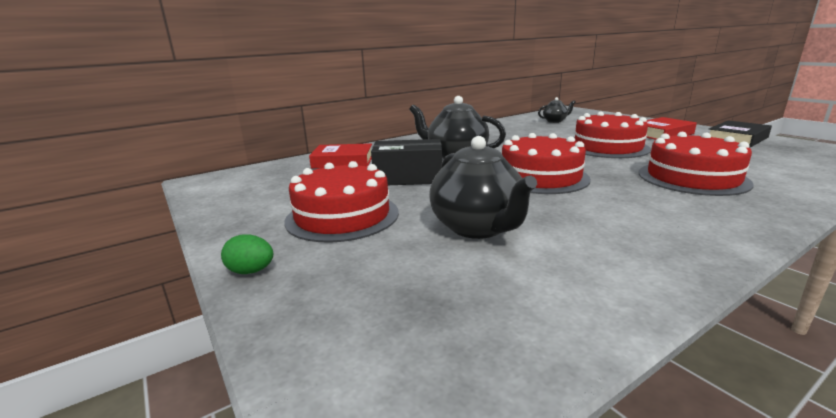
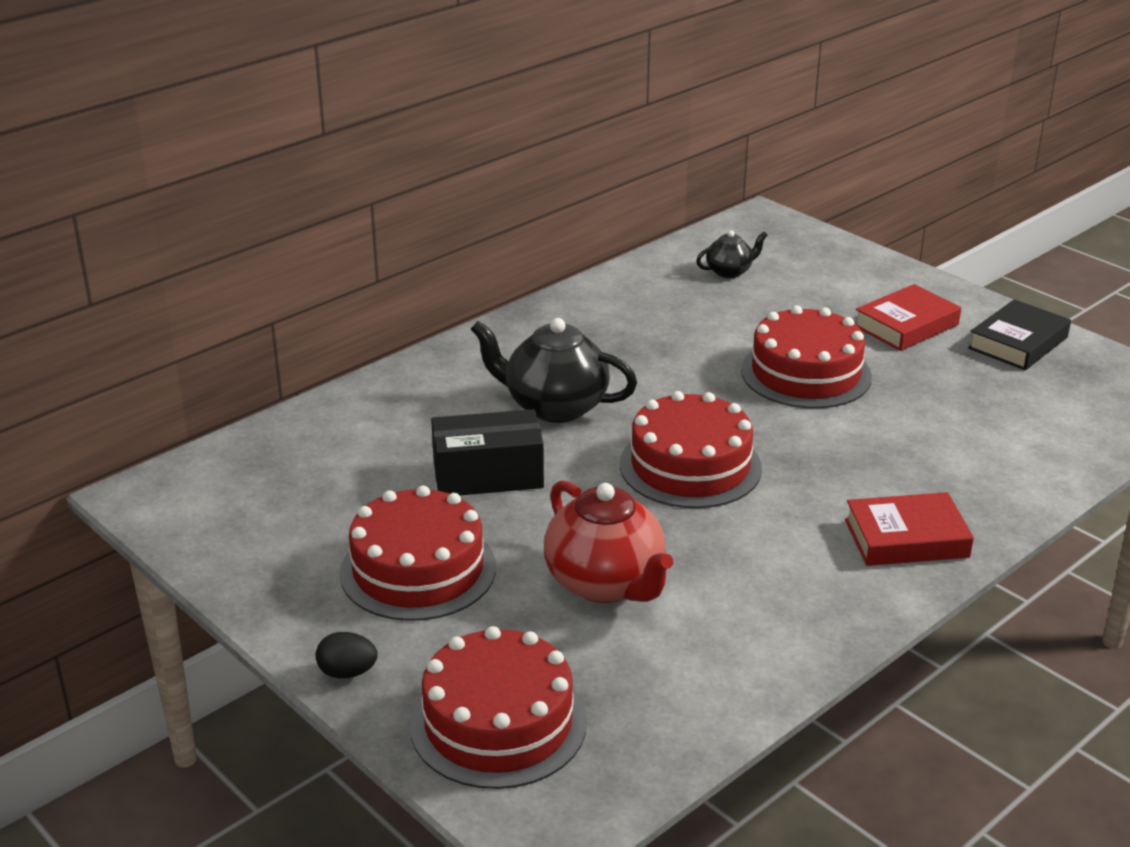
camera: 10 degrees left, 10 degrees up
green egg [221,234,273,274] -> black egg [316,632,378,678]
red book [309,143,372,169] -> red book moved to [845,492,974,566]
black teapot [429,136,537,239] -> red teapot [544,480,673,603]
red cake [639,132,754,196] -> red cake moved to [410,626,587,789]

